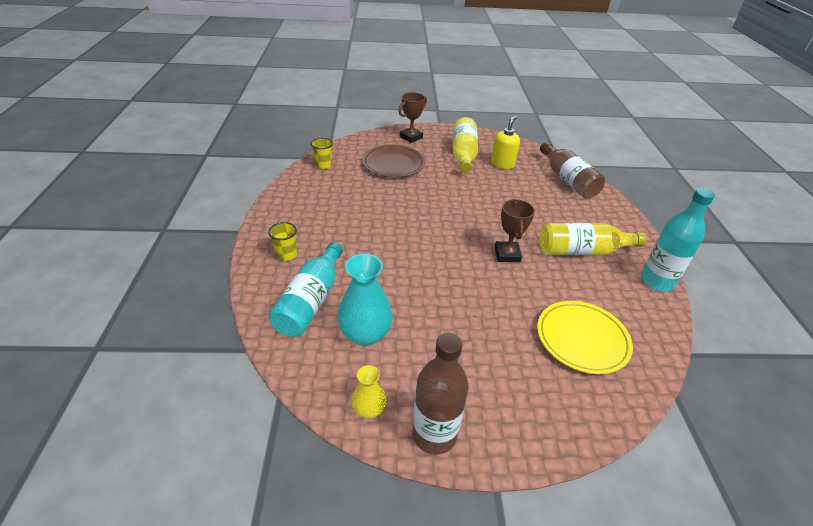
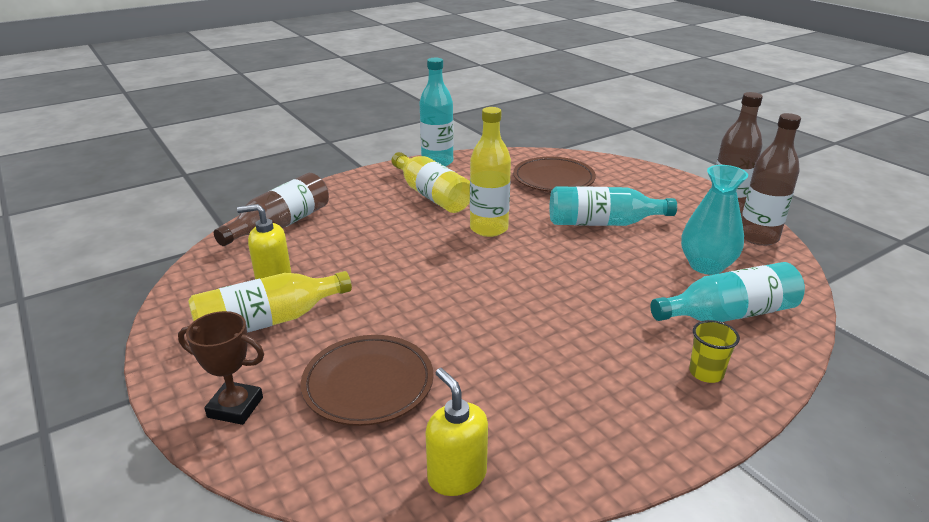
camera: 120 degrees left, 10 degrees down
yellow cup [311,138,333,169] -> yellow soap dispenser [425,368,488,496]
yellow vase [351,365,386,419] -> brown bottle [742,113,801,246]
brown trophy [495,199,535,262] -> yellow bottle [470,107,511,237]
yellow plate [537,301,633,374] -> brown plate [513,157,596,192]
none -> turquoise bottle [550,186,677,226]

